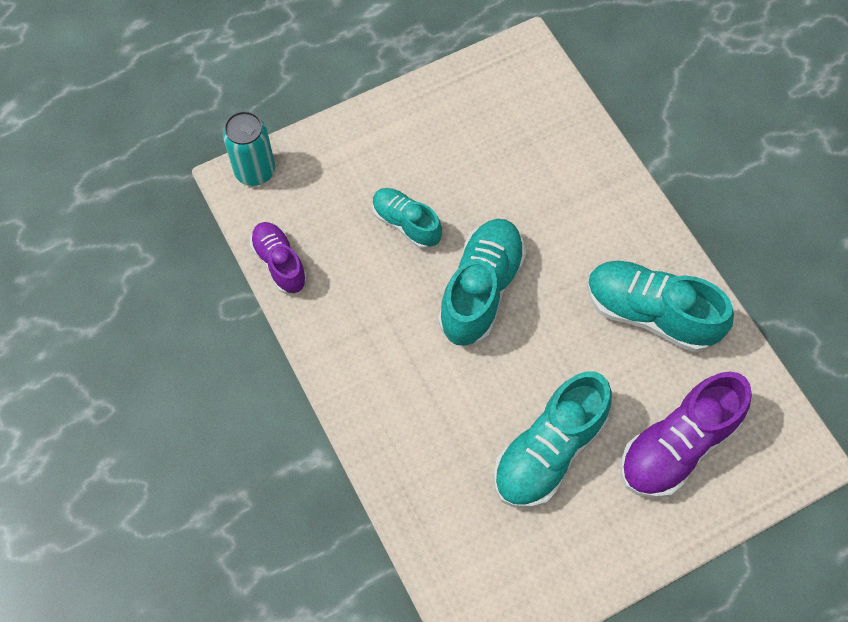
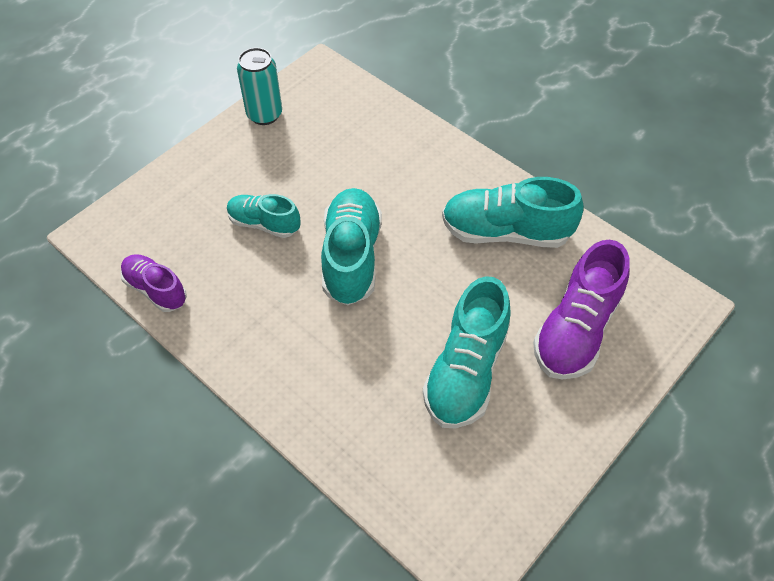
camera: 20 degrees left, 10 degrees down
turquoise can [223,111,275,186] -> turquoise can moved to [237,48,282,125]

